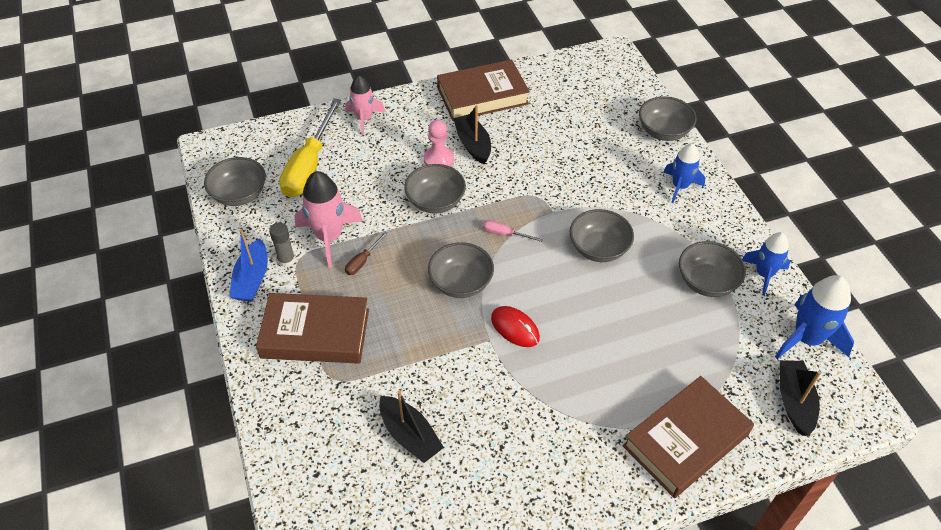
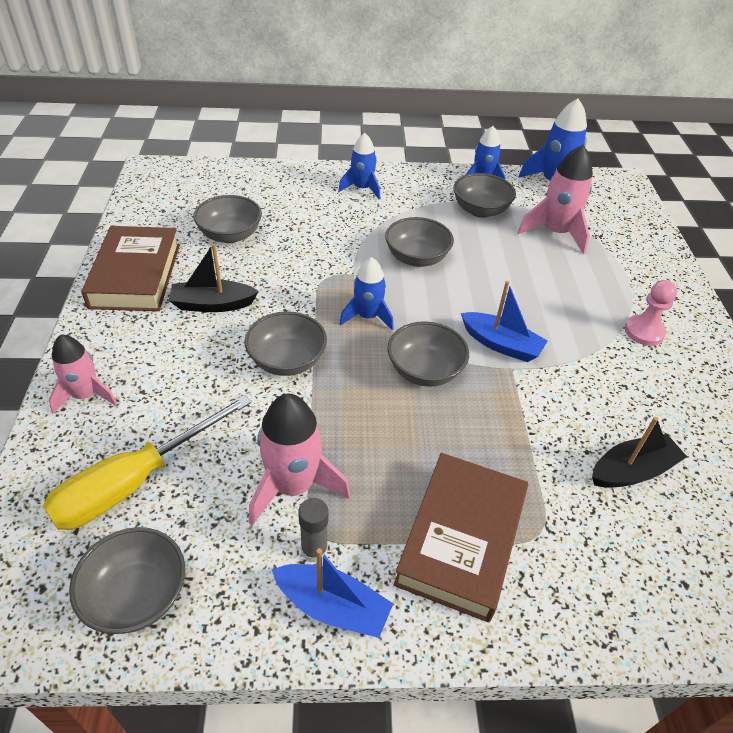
camera: 75 degrees left, 5 degrees down
yellow screwdriver [279,98,341,198] -> yellow screwdriver turned 105 degrees clockwise [43,395,251,530]
brown screwdriver [345,231,388,275] -> none
pink pawn [424,120,454,167] -> pink pawn moved to [625,280,677,346]
pink screwdriver [483,220,543,242] -> blue rocket [340,257,394,330]
red mouse [491,306,540,347] -> blue boat [461,281,548,362]
brown book [622,376,754,498] -> none
grey bowl [639,96,697,141] -> grey bowl moved to [193,195,262,243]
black boat [779,360,821,436] -> none
none -> pink rocket [517,145,593,254]

